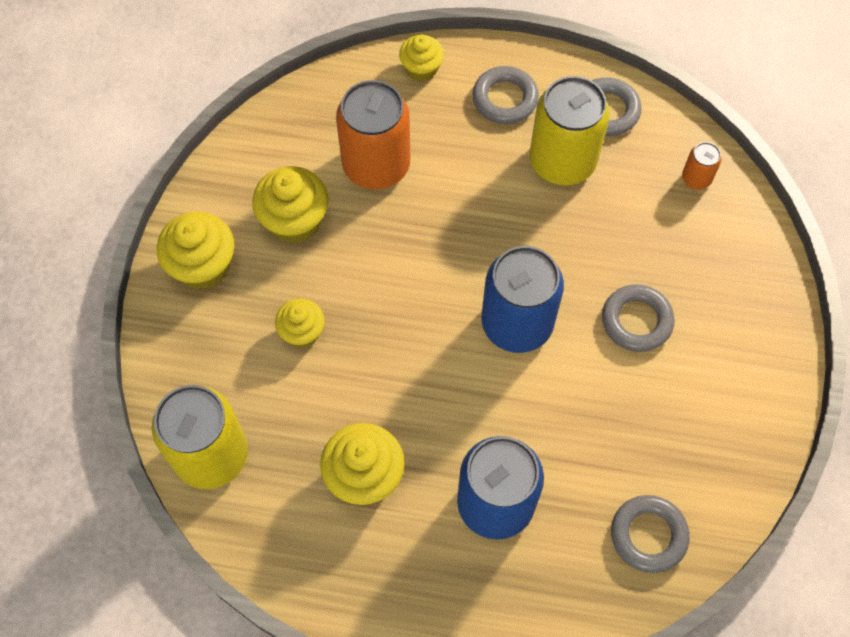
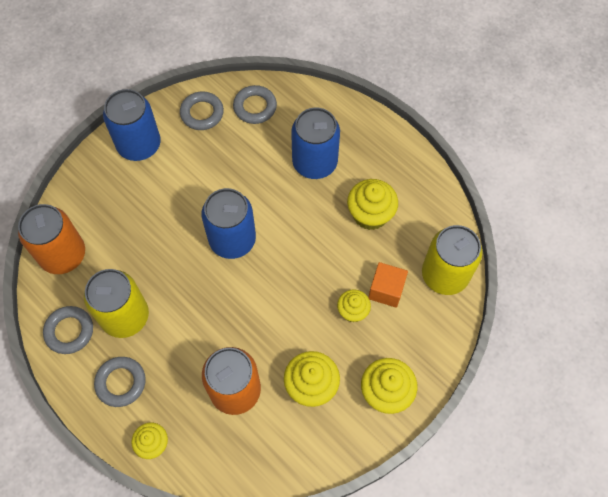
camera: 145 degrees left, 0 degrees up
grey ring [602,284,675,352] -> grey ring moved to [180,91,224,130]
orange can [682,142,722,189] -> orange can [18,204,85,274], size x2.22
none -> blue can [103,89,161,161]
none -> orange cube [368,262,408,308]

